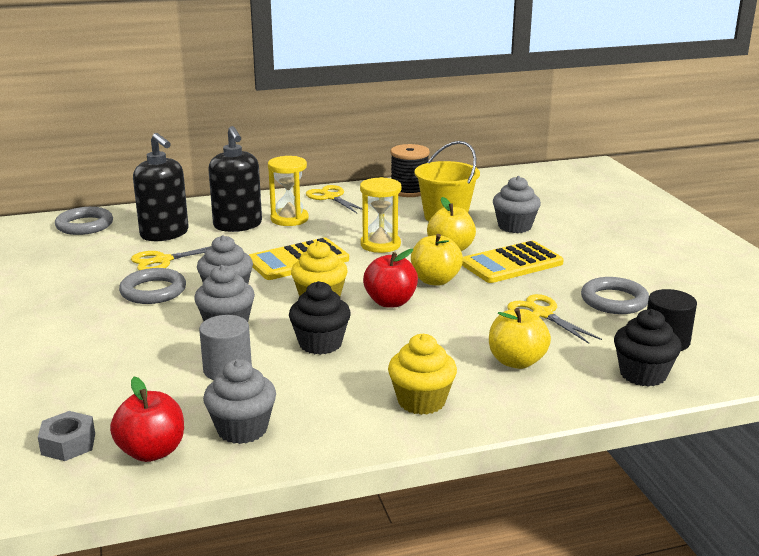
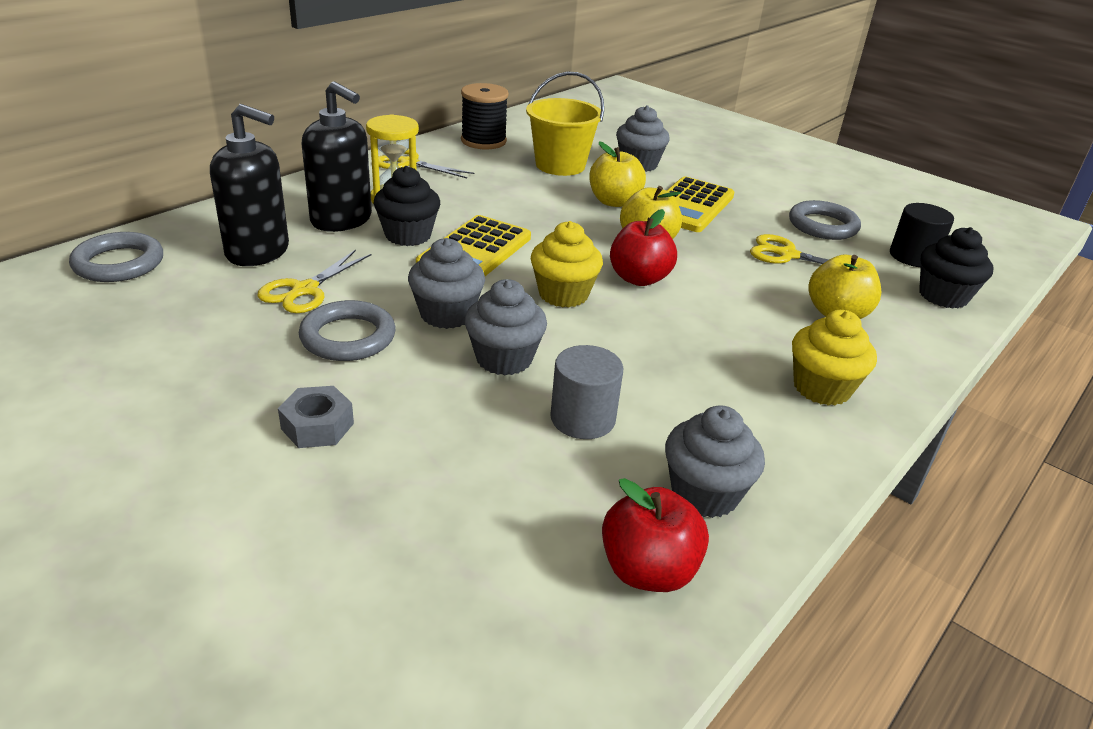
camera: 35 degrees left, 10 degrees up
grey nut [38,411,95,461] -> grey nut moved to [278,386,354,448]
black cupcake [289,281,351,355] -> black cupcake moved to [373,166,440,246]
yellow hourglass [360,177,402,253] -> none

